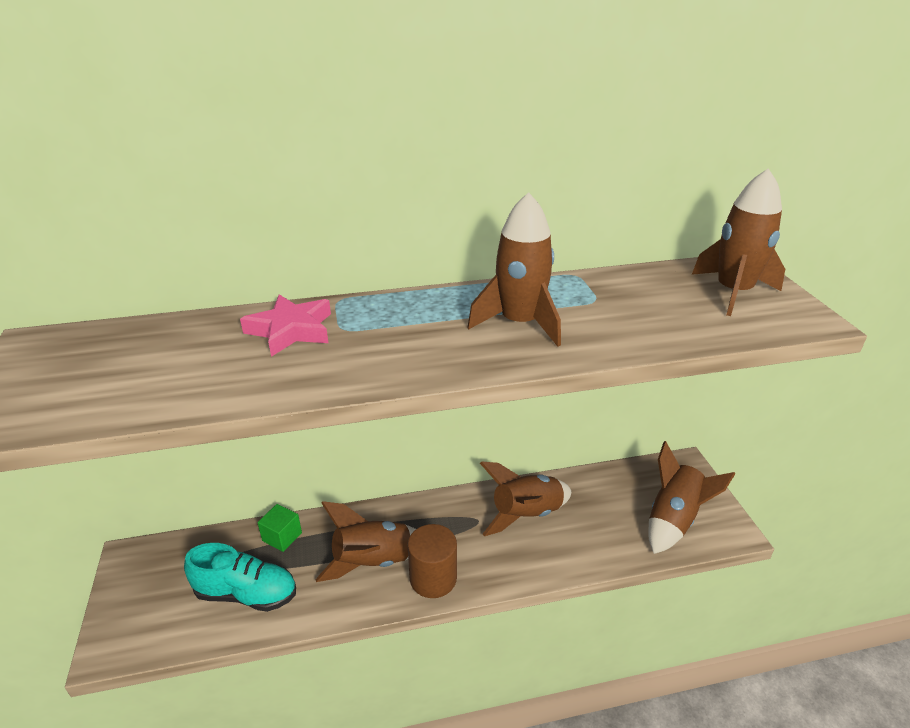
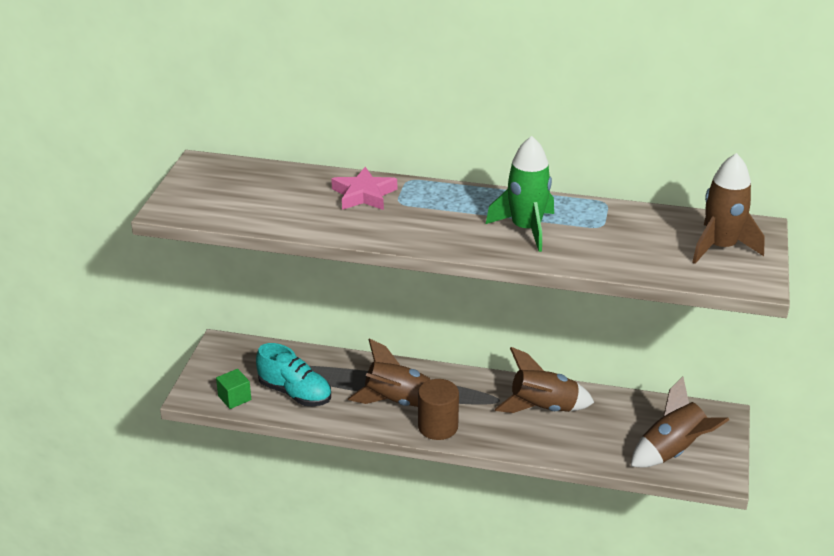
camera: 25 degrees right, 0 degrees up
green cube [257,504,302,552] -> green cube moved to [216,369,251,409]
brown rocket [467,192,561,347] -> green rocket [486,136,554,252]

